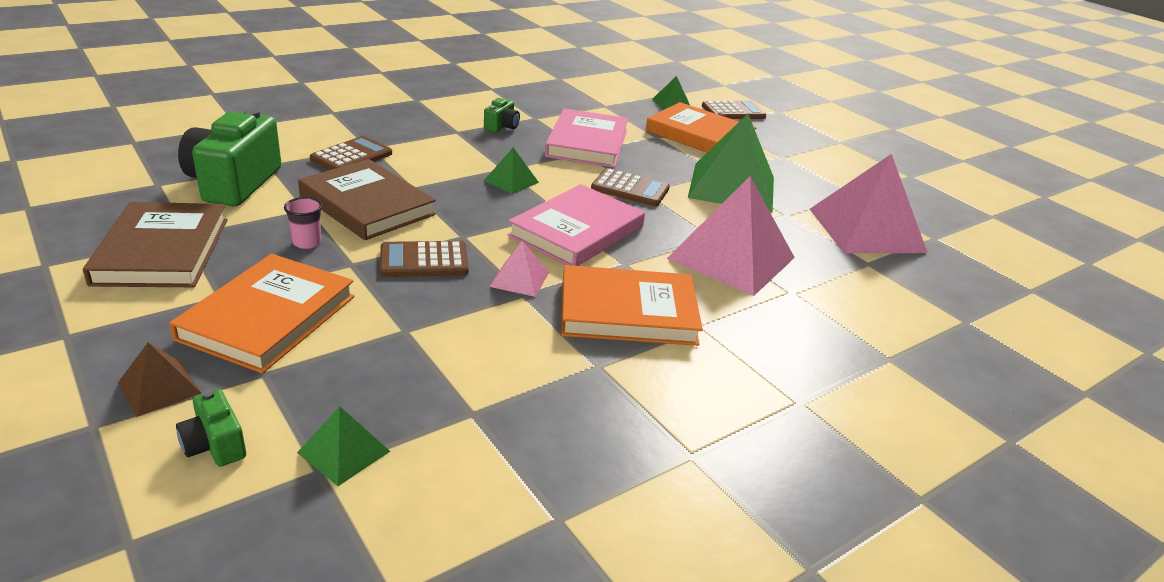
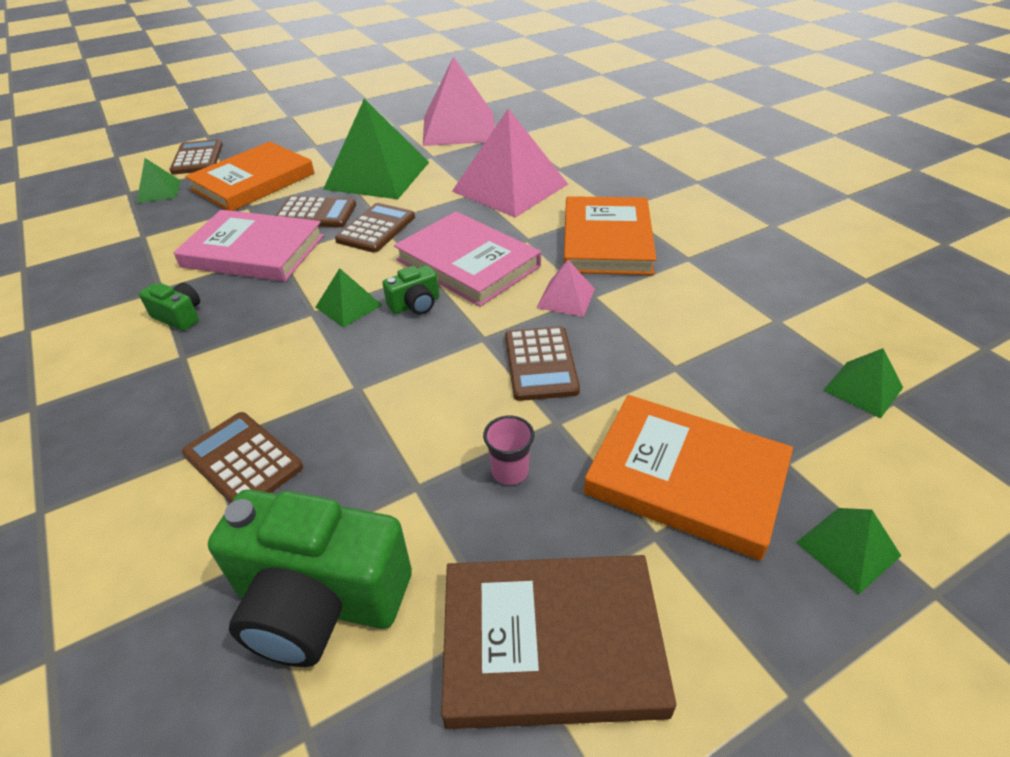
camera: 80 degrees left, 10 degrees up
brown pyramid [118,343,201,417] -> green pyramid [796,508,901,595]
green camera [176,389,246,467] -> green camera moved to [383,265,439,314]
brown book [298,159,436,240] -> none
none -> brown calculator [275,196,356,227]

